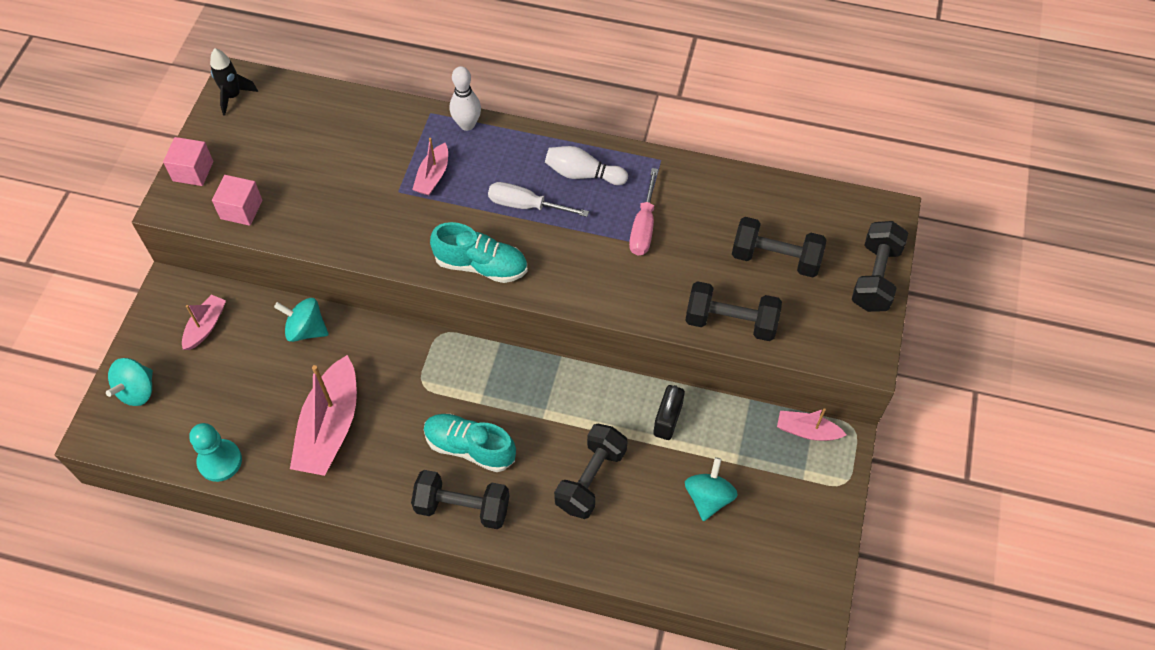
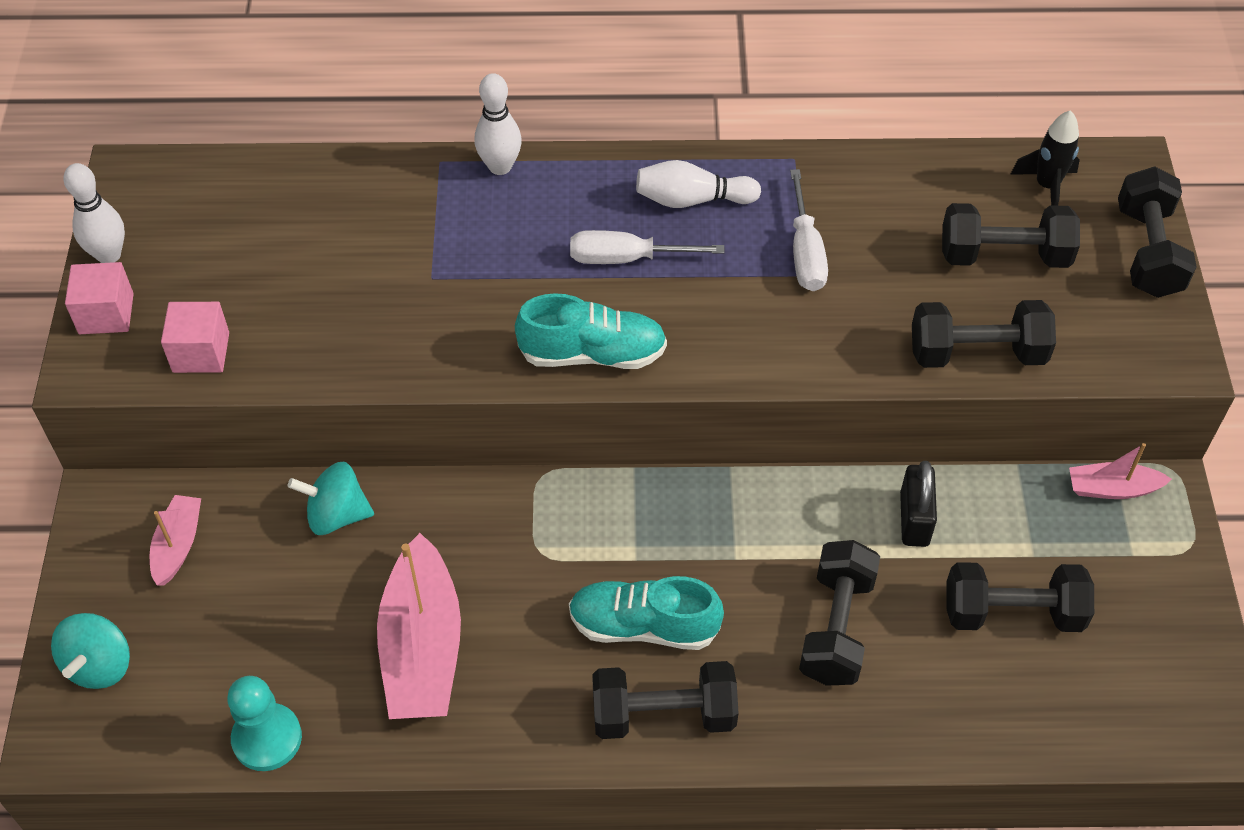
camera: 15 degrees left, 5 degrees down
black rocket [210,48,258,116] -> black rocket moved to [1010,110,1080,206]
pink boat [412,138,448,195] -> none
pink screwdriver [629,168,658,256] -> white screwdriver [790,169,828,291]
turquoise spinning top [685,457,738,521] -> black dumbbell [947,562,1094,632]
none -> white bowling pin [63,163,125,263]

